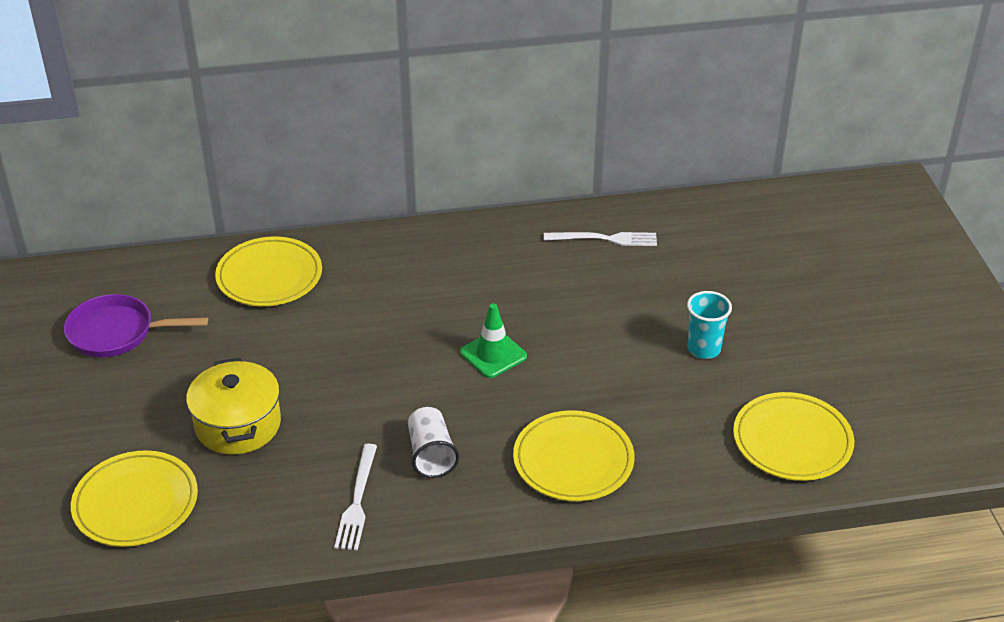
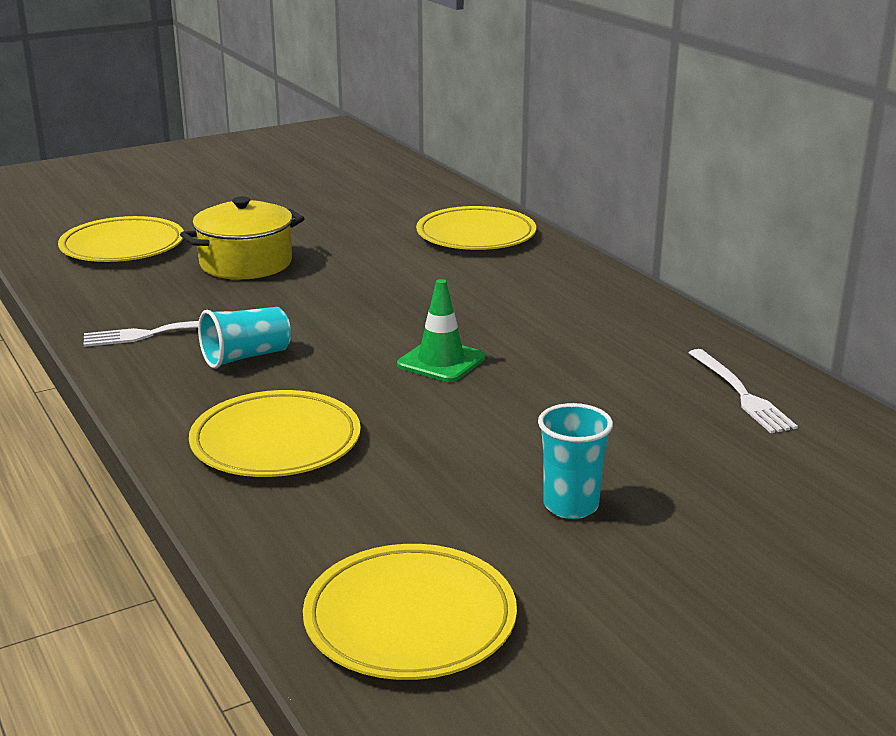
camera: 70 degrees right, 15 degrees down
purple pan [64,294,208,357] -> none
white cup [408,407,459,478] -> turquoise cup [198,307,291,369]

